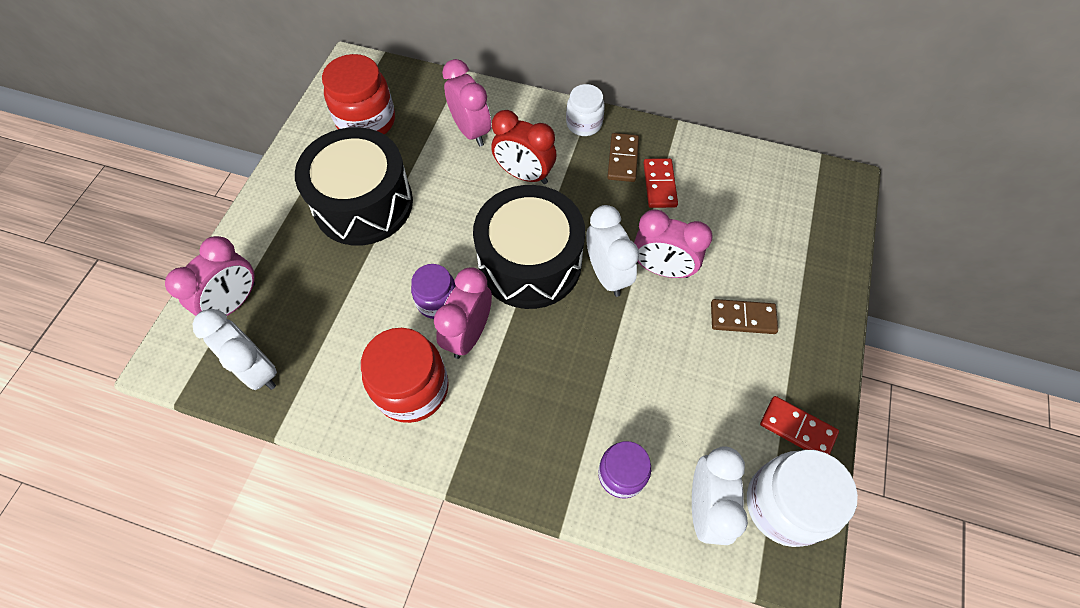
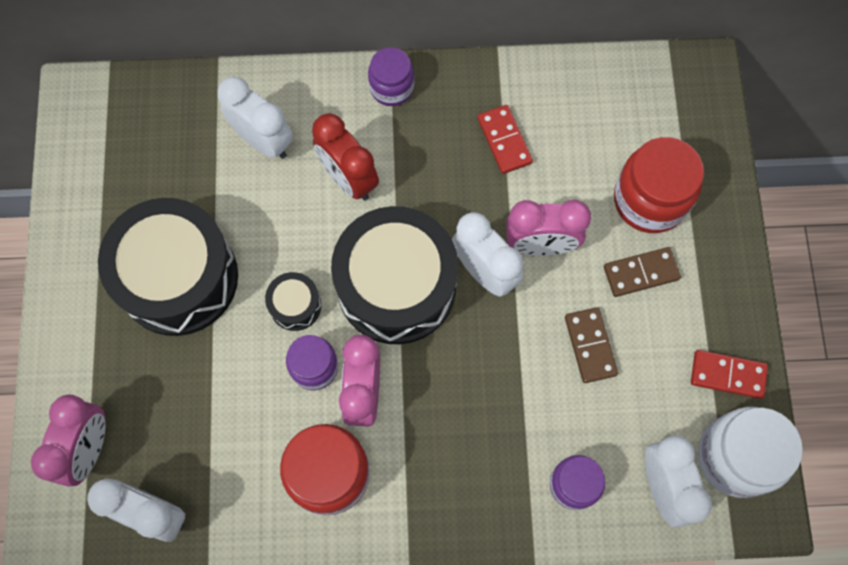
camera: 20 degrees left, 10 degrees up
red jar [322,54,395,135] -> red jar moved to [614,137,704,233]
pink clock [442,59,491,147] -> white clock [218,76,293,159]
red clock [491,110,556,184] -> red clock turned 45 degrees clockwise [312,113,379,201]
white jar [566,84,605,136] -> purple jar [368,47,414,106]
brown domino [607,133,639,182] -> brown domino moved to [565,307,618,383]
none -> black drum [265,272,321,331]

